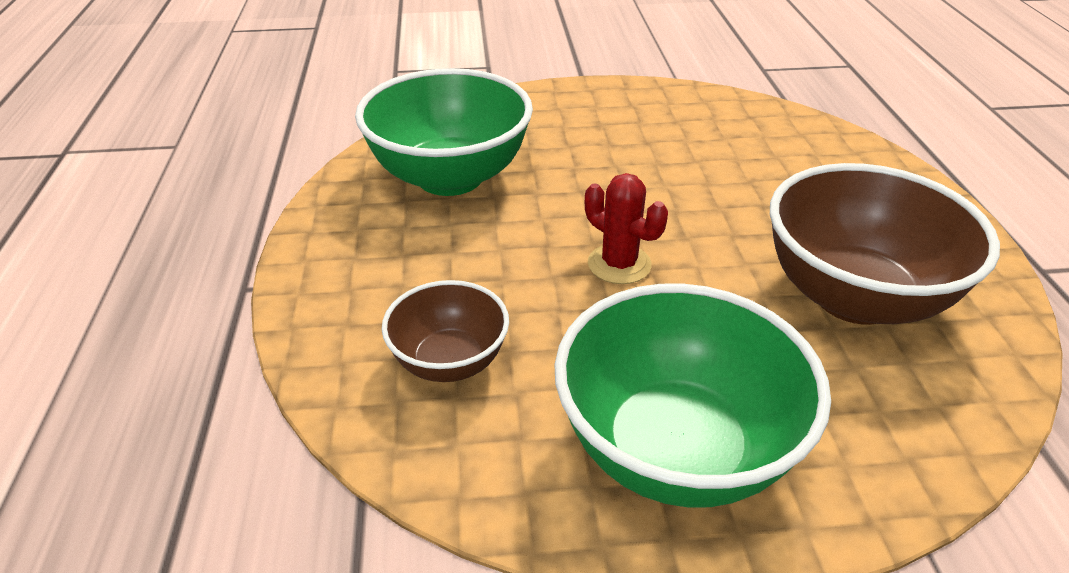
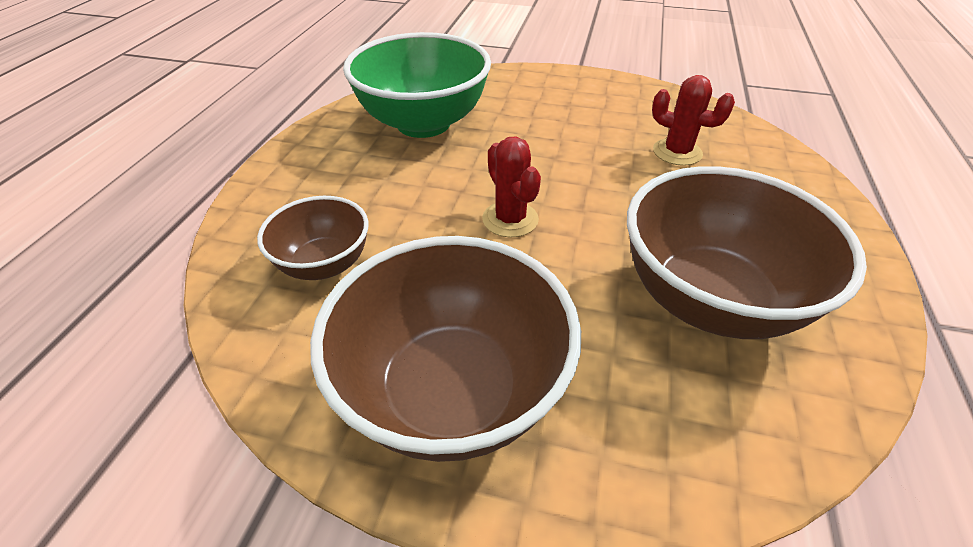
camera: 20 degrees right, 5 degrees up
green bowl [554,284,831,508] -> brown bowl [310,236,581,462]
none -> red cactus [652,75,735,166]

